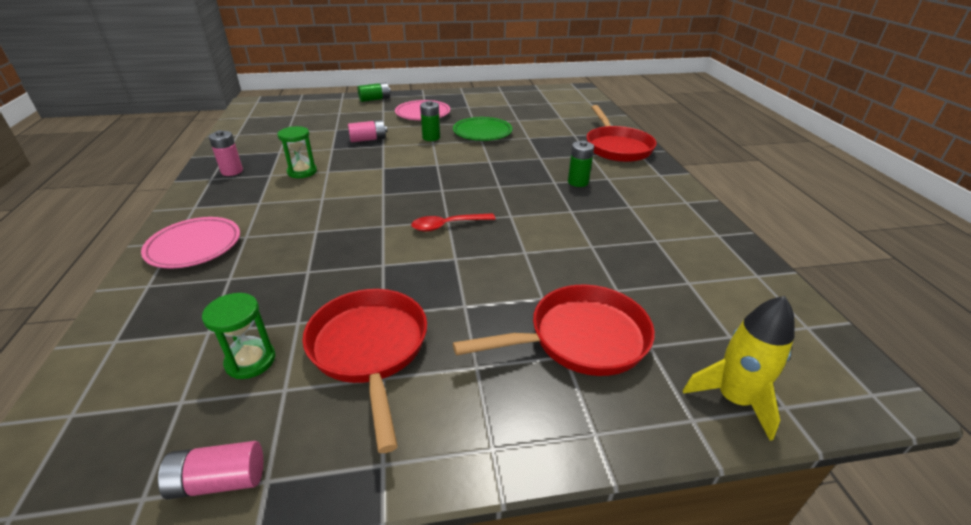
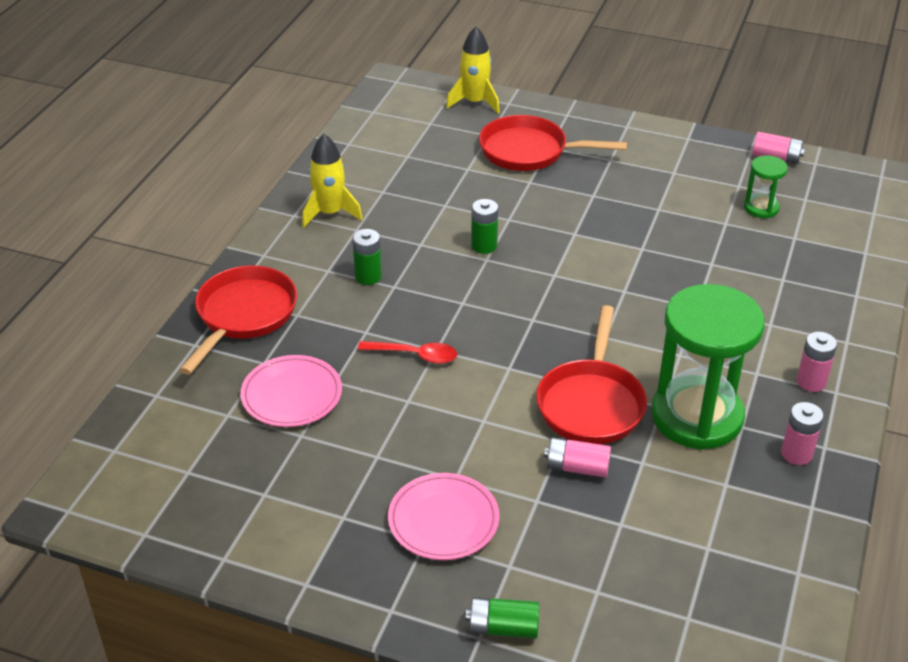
camera: 150 degrees left, 5 degrees up
pink plate [141,217,240,268] -> pink plate moved to [240,355,342,427]
green hourglass [278,126,317,178] -> green hourglass [651,284,765,450], size x2.19
red pan [302,289,427,453] -> red pan moved to [536,305,647,444]
red spoon [411,213,496,232] -> red spoon moved to [358,341,457,364]
green battery [420,101,440,141] -> green battery moved to [471,199,498,254]
green plate [453,117,512,141] -> none
none -> yellow rocket [302,134,363,228]
none -> pink battery [797,332,837,392]

